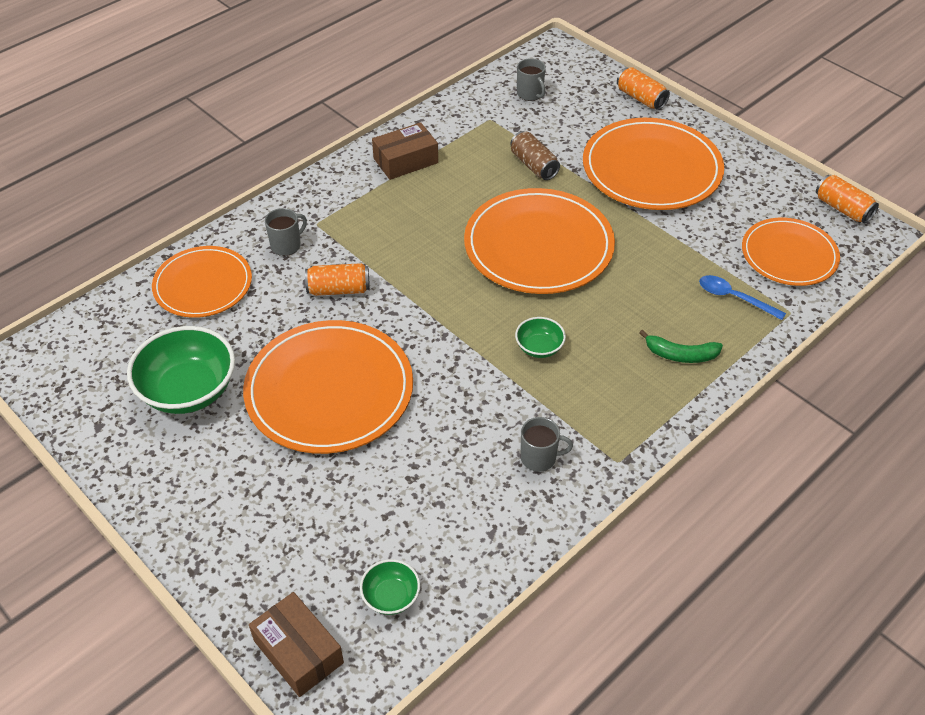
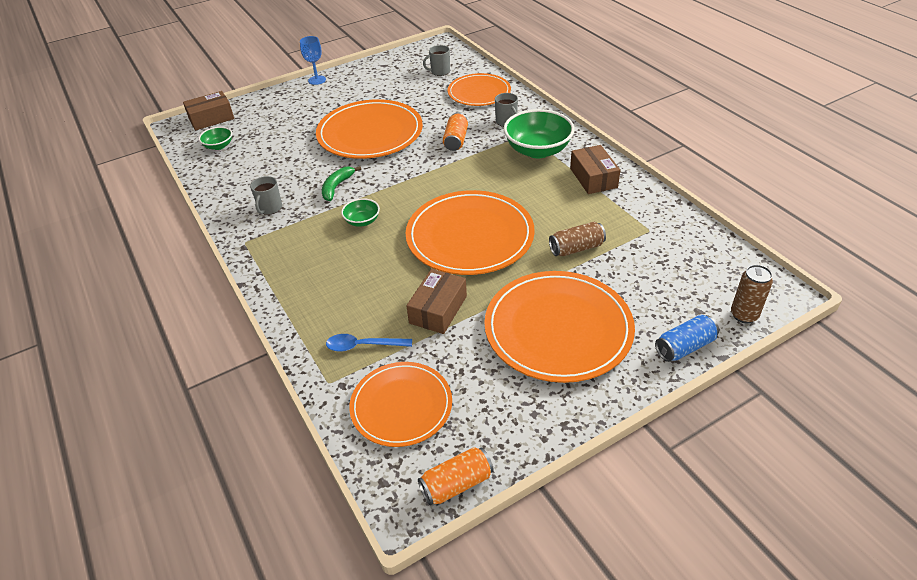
camera: 105 degrees right, 5 degrees down
green bowl [127,326,235,414] -> green bowl moved to [503,109,575,158]
grey mug [517,58,546,101] -> grey mug moved to [423,45,450,76]
orange can [617,67,670,110] -> blue can [655,315,719,362]
green banana [639,330,723,363] -> green banana moved to [322,166,361,201]
blue spoon [699,275,786,320] -> blue spoon turned 135 degrees counterclockwise [326,334,412,352]
none -> blue goblet [300,36,326,85]
none -> brown box [406,269,467,334]
none -> brown can [731,265,773,323]

